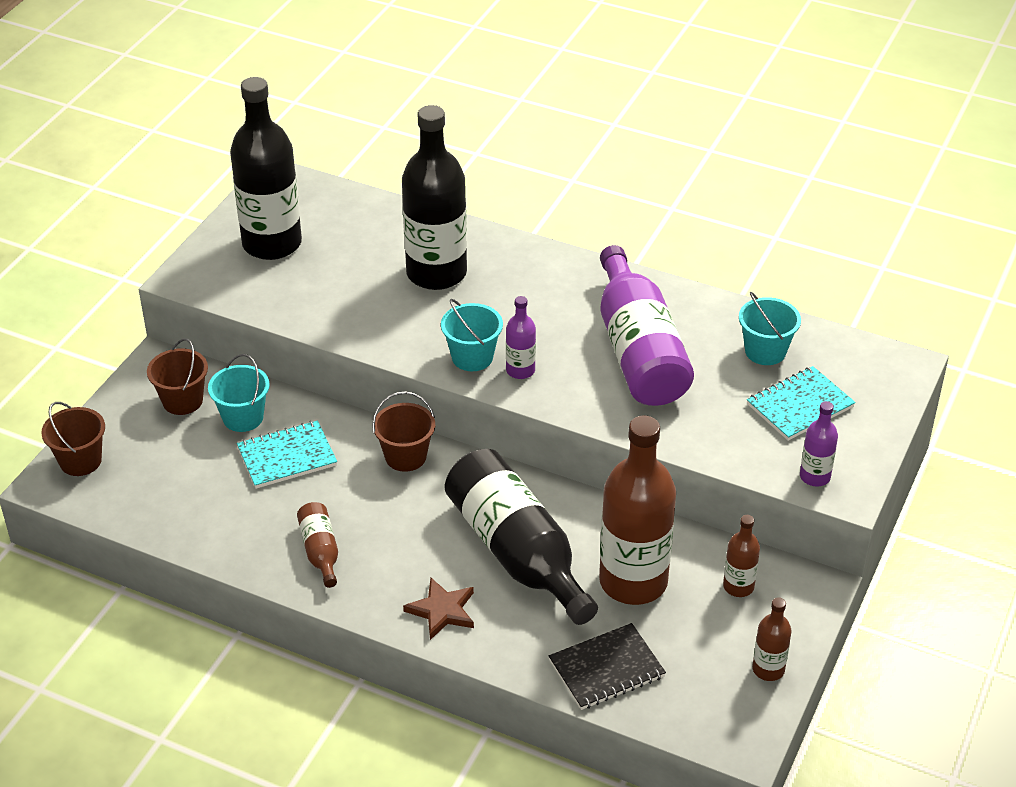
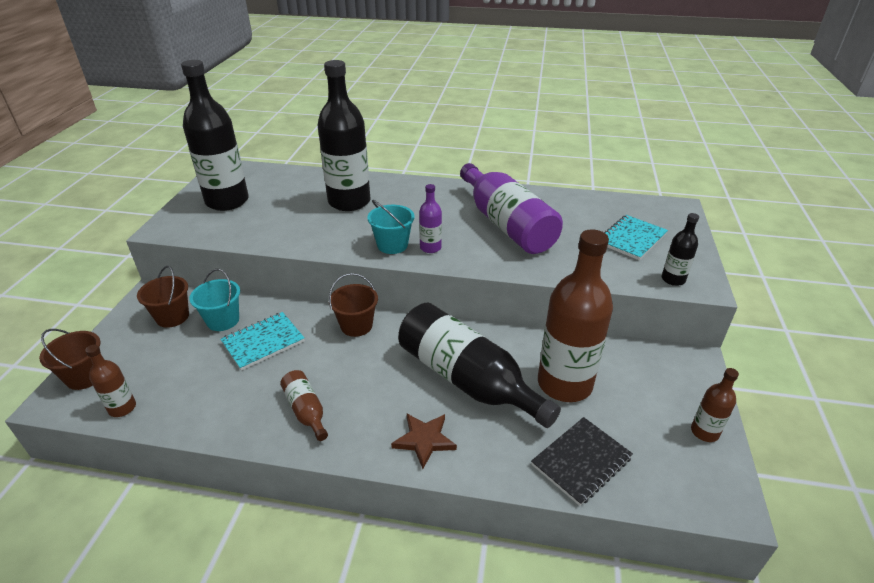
camera: 15 degrees left, 5 degrees down
brown bottle [723,515,760,597] -> brown bottle moved to [85,345,136,417]
turquoise bucket [739,292,801,365] -> none
purple bottle [800,401,838,487] -> black bottle [662,213,699,286]

